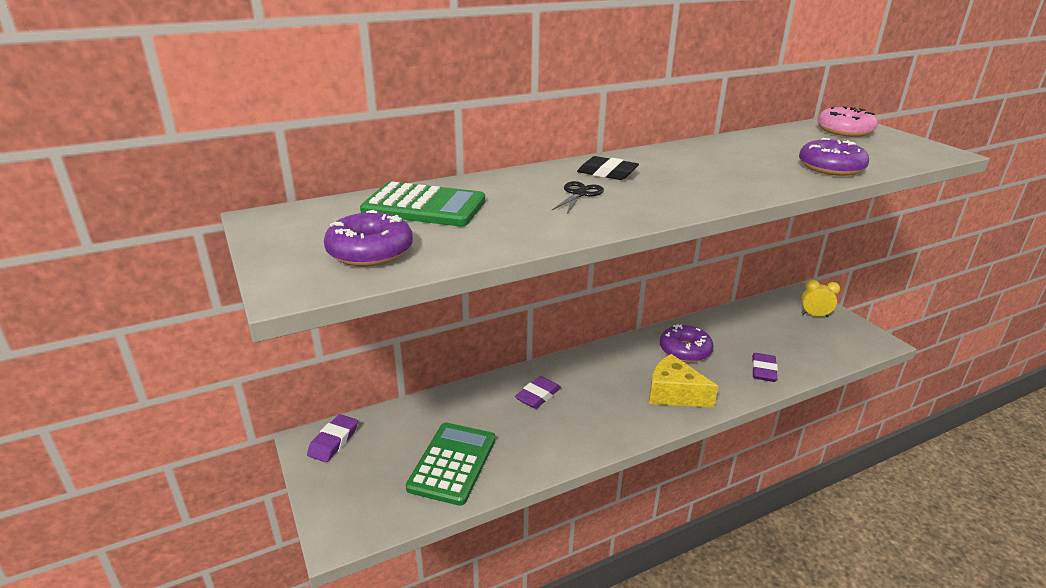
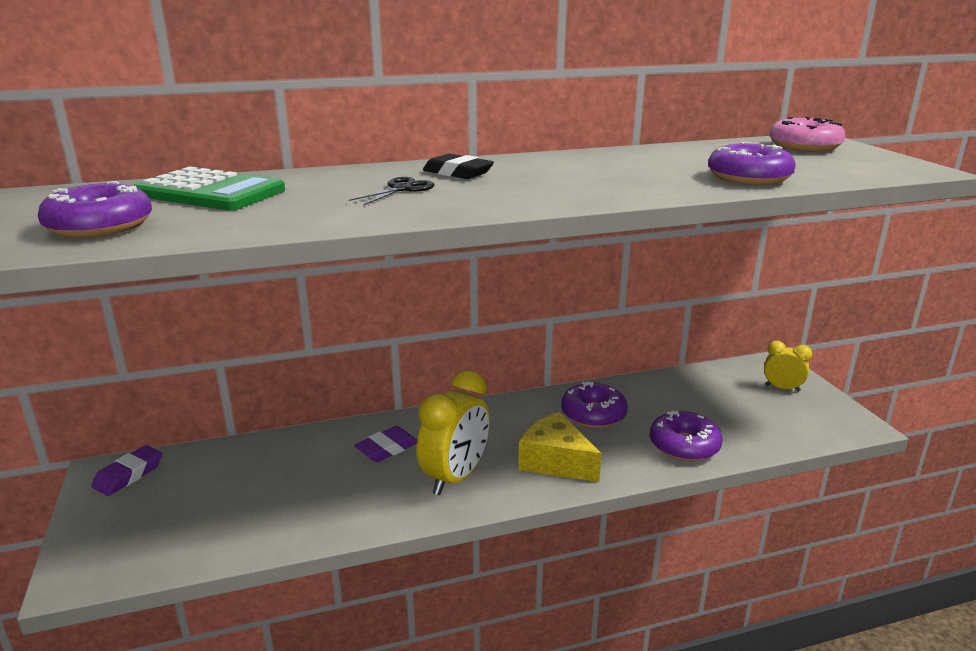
camera: 10 degrees right, 5 degrees down
green calculator [406,423,495,506] -> none
purple eraser [752,353,778,382] -> purple donut [650,410,723,461]
none -> yellow clock [417,370,490,495]

